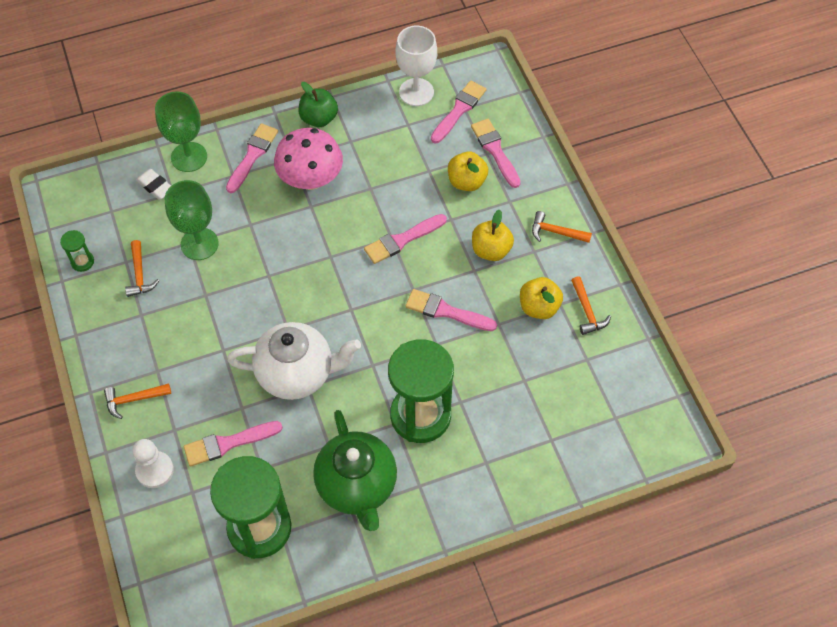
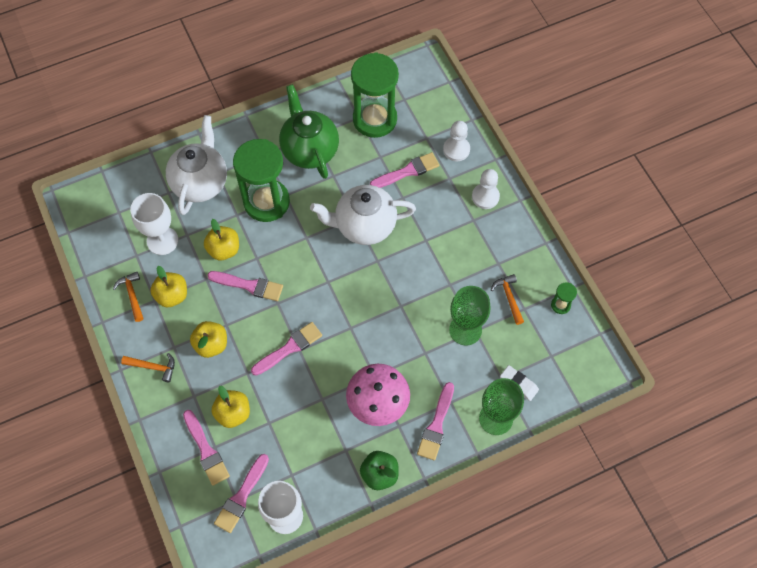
camera: 175 degrees right, 5 degrees up
orange hammer [104,383,171,419] -> white pawn [472,169,500,209]
none -> white goblet [130,193,178,255]
none -> white teapot [166,115,227,215]
none -> yellow apple [204,219,239,260]

